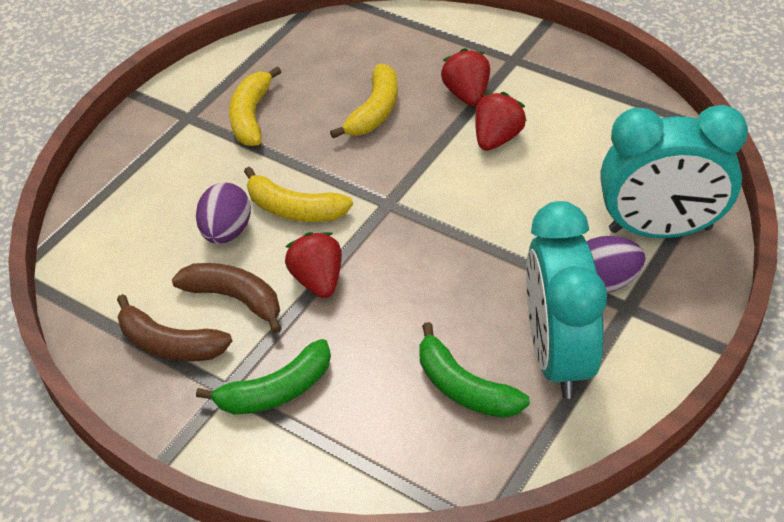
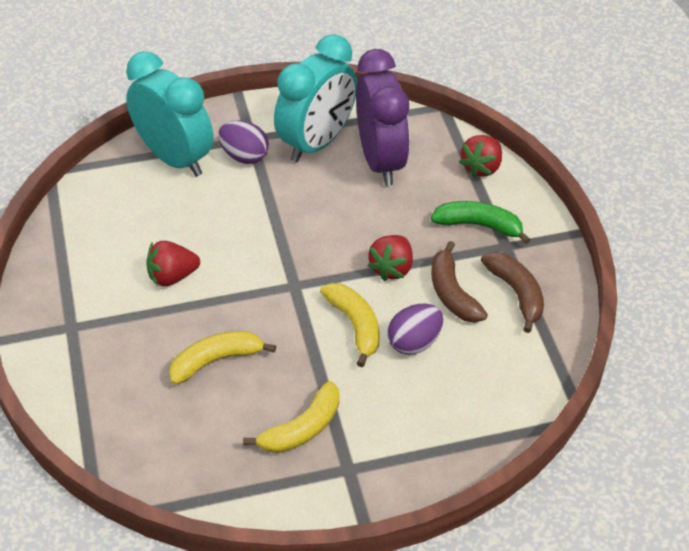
camera: 140 degrees left, 0 degrees up
green banana [419,322,530,418] -> purple clock [356,49,410,186]
red strawberry [441,48,490,106] -> red strawberry moved to [459,135,502,178]

